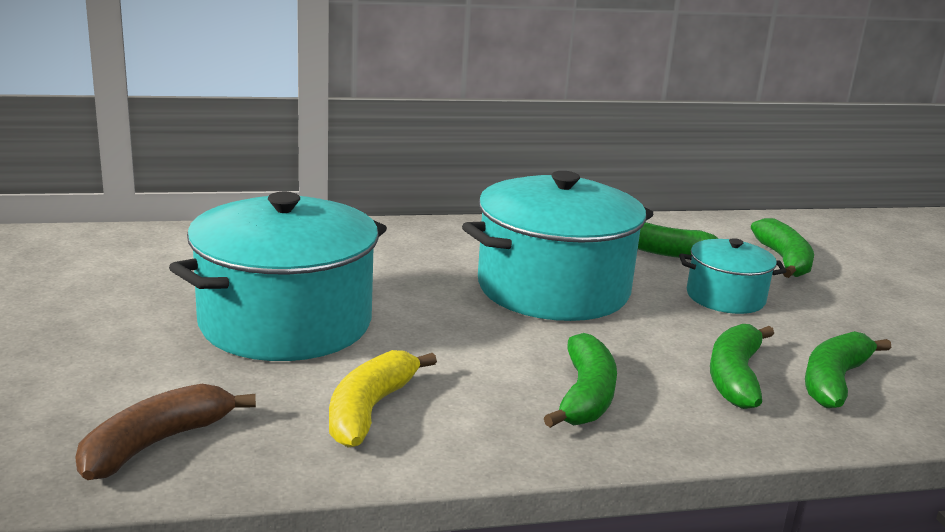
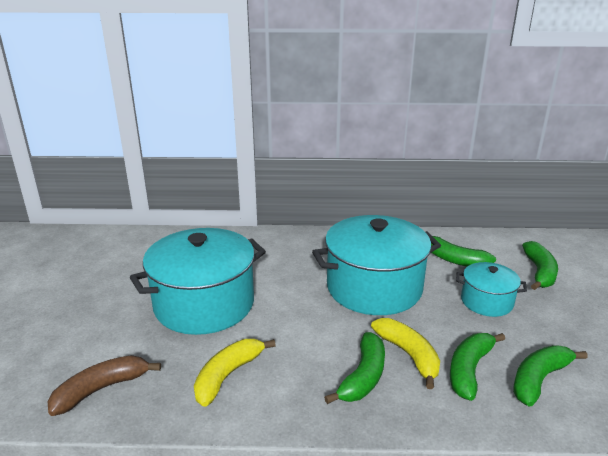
camera: 15 degrees right, 5 degrees up
none -> yellow banana [371,318,440,389]

